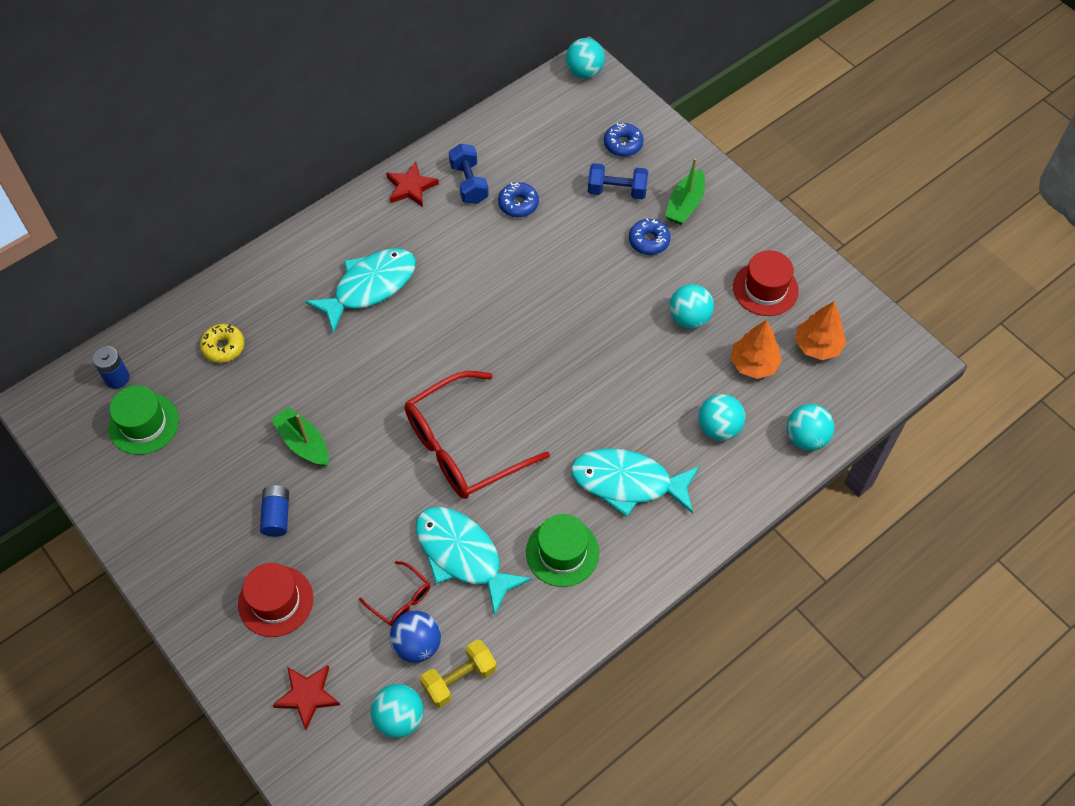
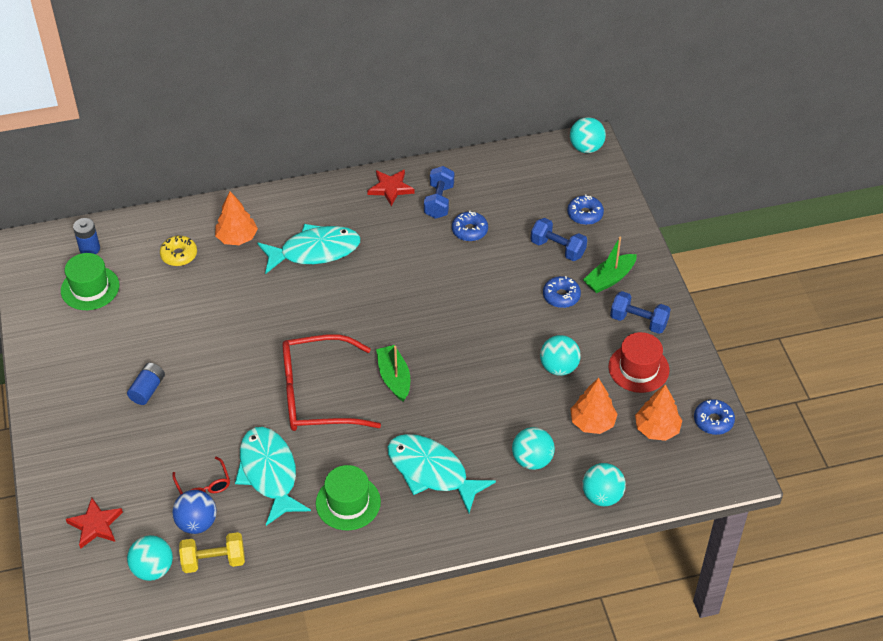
camera: 25 degrees right, 10 degrees down
red hat [238,563,313,637] -> none
green boat [271,407,329,466] -> green boat moved to [376,345,410,401]
none -> orange tree [215,191,258,245]
none -> blue dumbbell [610,291,671,334]
none -> blue donut [694,399,735,435]

